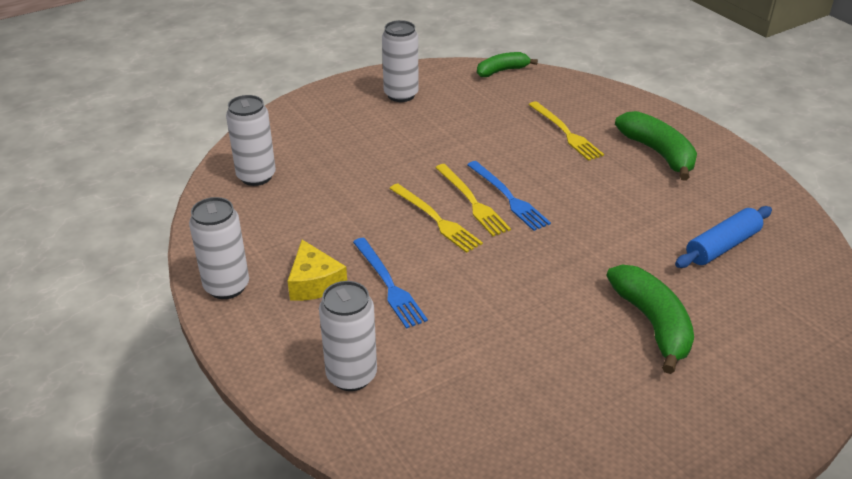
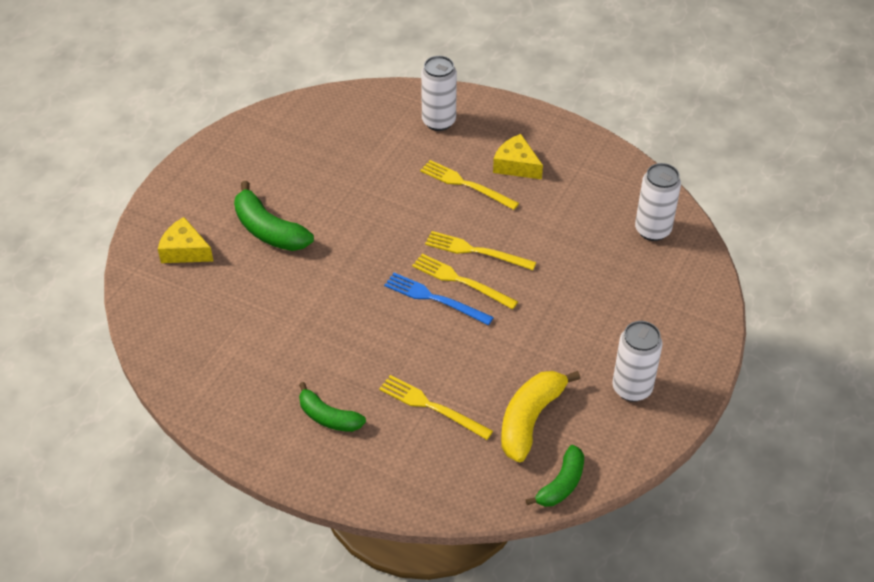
camera: 150 degrees right, 10 degrees up
white can [189,197,249,299] -> none
blue fork [353,238,428,329] -> yellow fork [420,160,519,210]
green banana [615,111,697,181] -> green banana [299,382,366,432], size x0.66
blue rolling pin [675,206,772,268] -> none
none -> yellow cheese [158,217,213,263]
none -> yellow banana [501,371,580,462]

